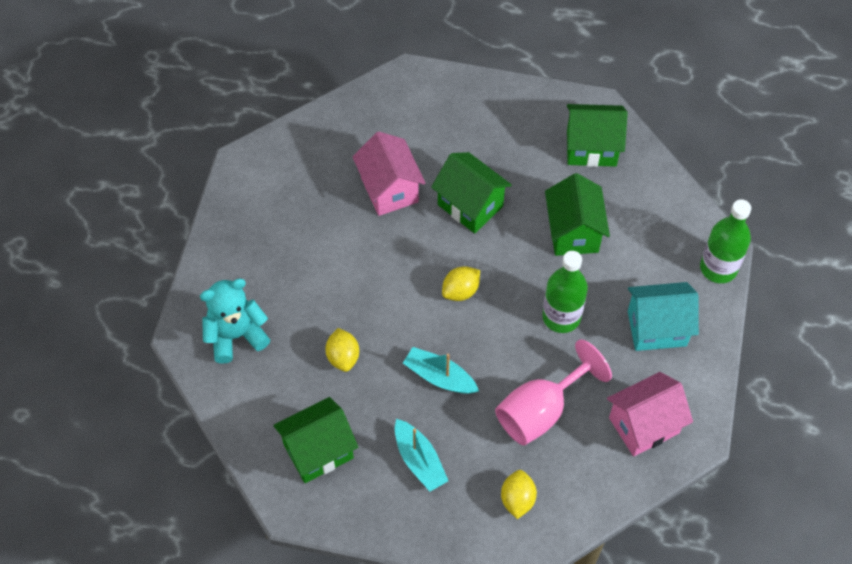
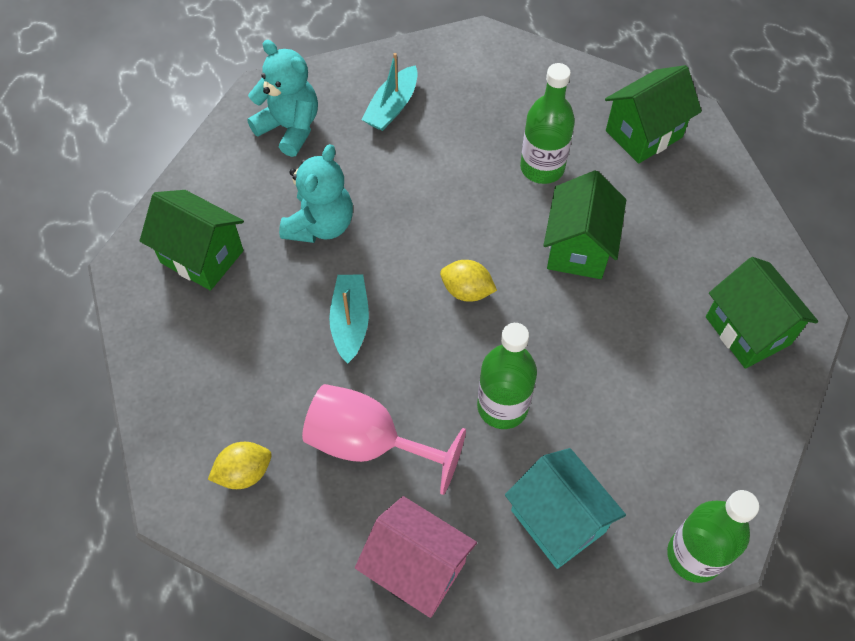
camera: 60 degrees right, 0 degrees up
yellow lemon [325,328,359,372] -> turquoise teddy bear [279,144,353,243]
pink house [352,132,426,216] -> green bottle [520,63,575,184]
turquoise boat [395,419,448,492] -> turquoise boat moved to [361,53,418,131]
green house [545,173,610,256] -> green house moved to [605,65,702,164]

